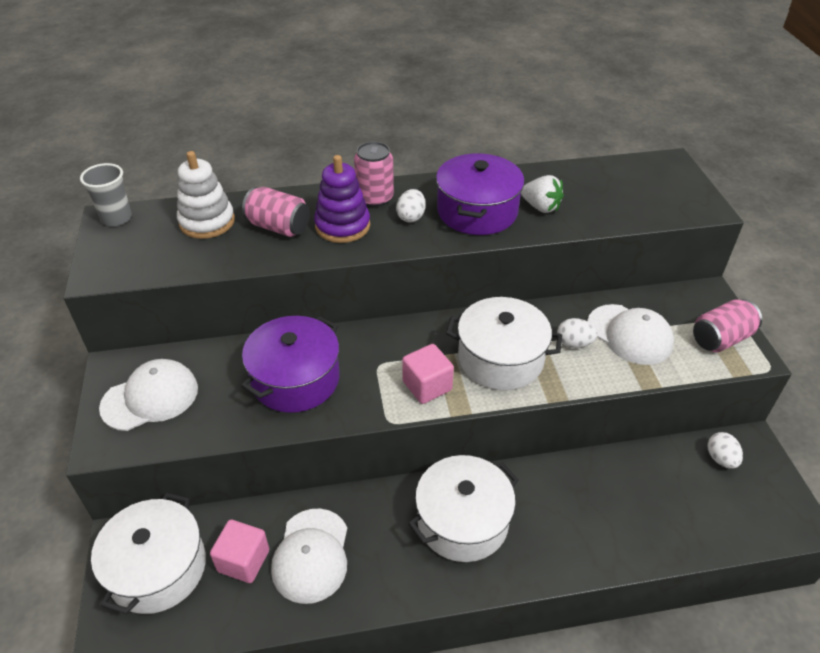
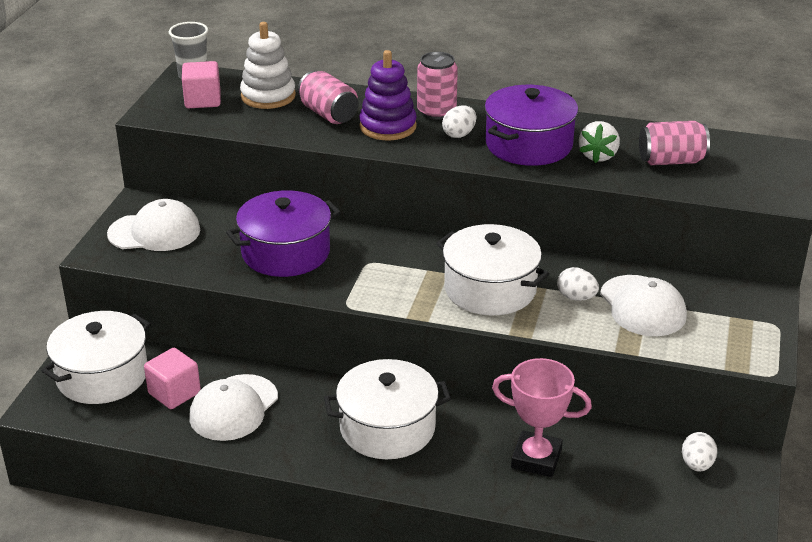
camera: 25 degrees right, 10 degrees down
pink cube [402,344,454,404] -> pink cube moved to [182,61,221,108]
white strawberry [521,175,564,213] -> white strawberry turned 45 degrees clockwise [579,121,620,163]
pink can [693,299,762,352] -> pink can moved to [639,121,710,165]
none -> pink trophy [492,358,592,477]

